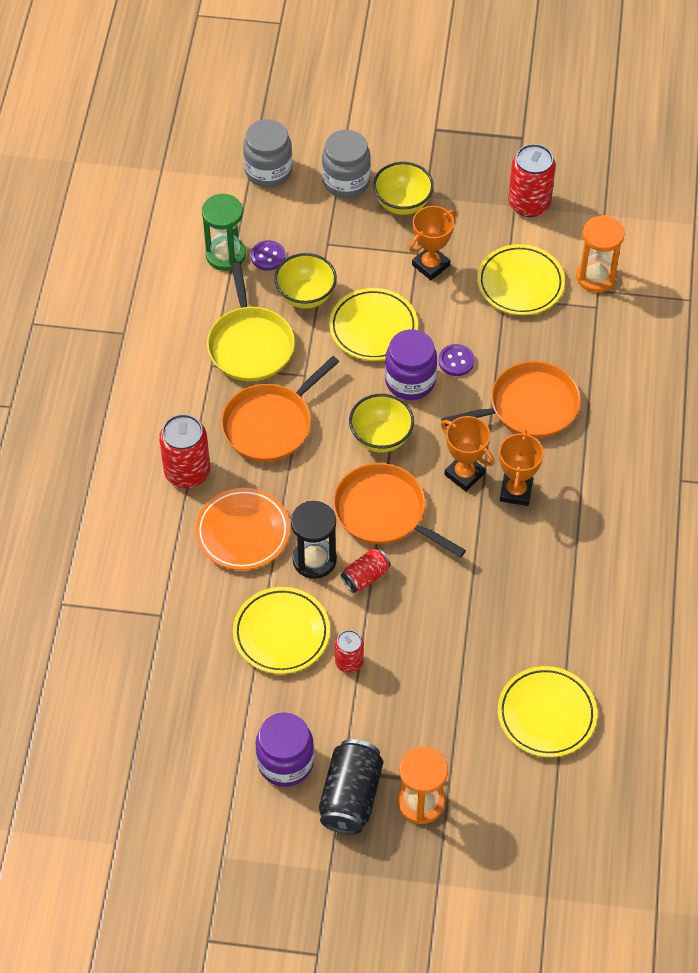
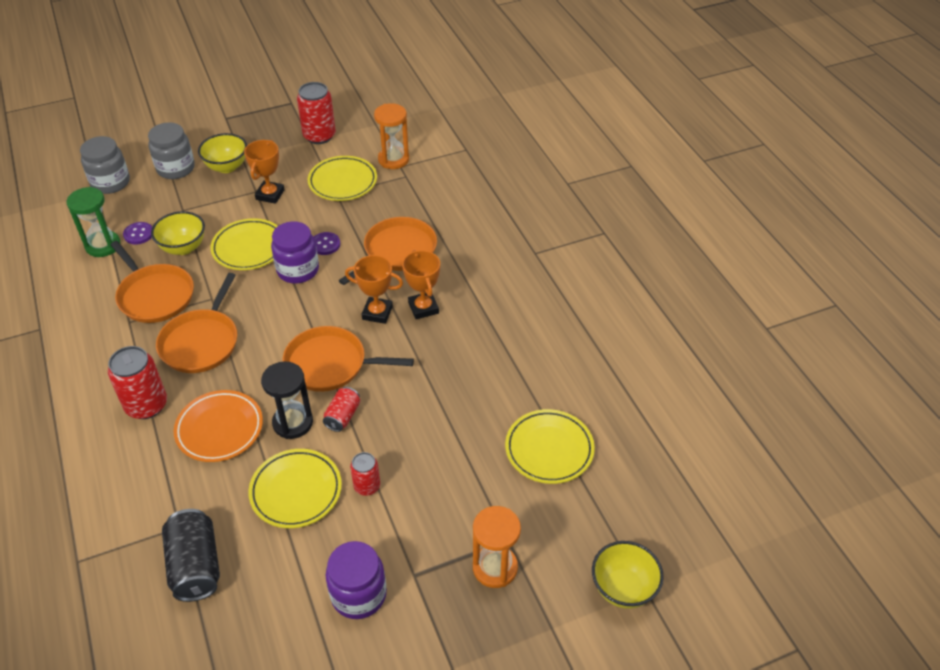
camera: 30 degrees left, 10 degrees down
yellow pan [207,261,295,381] -> orange pan [110,241,194,323]
black can [319,739,383,835] -> black can moved to [162,509,220,602]
yellow bowl [349,394,414,453] -> yellow bowl moved to [592,541,664,609]

